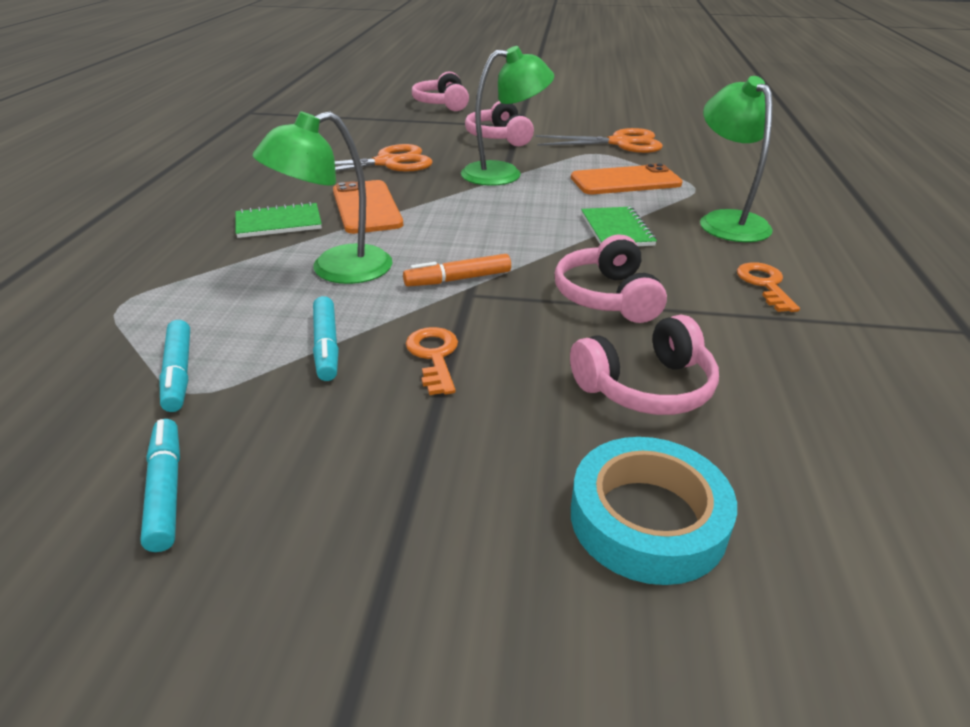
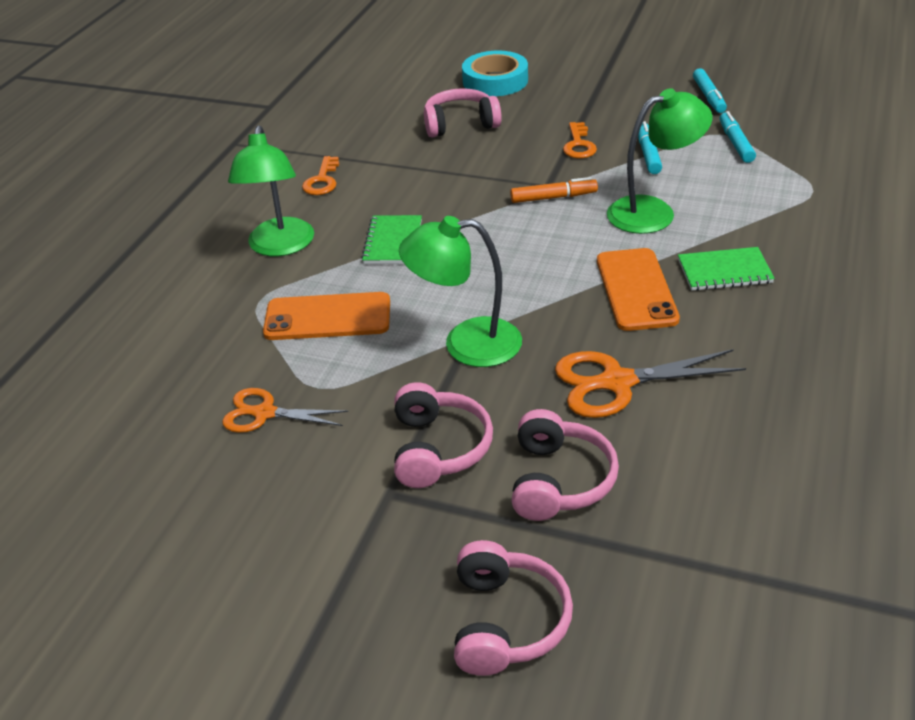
camera: 165 degrees left, 5 degrees up
orange scissors [535,128,663,153] -> orange scissors [222,388,348,433], size x0.66
pink headphones [555,234,667,323] -> pink headphones moved to [512,409,619,521]

